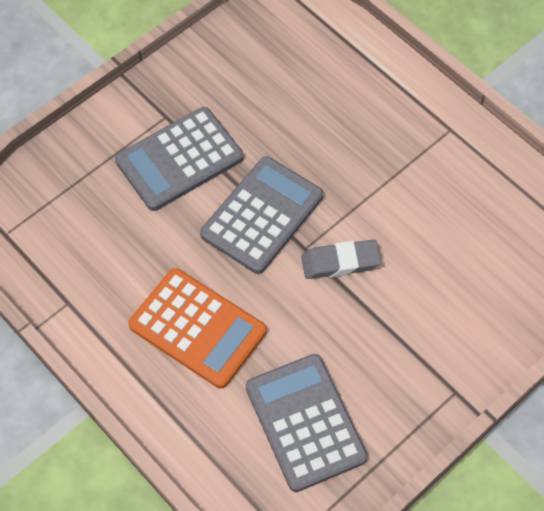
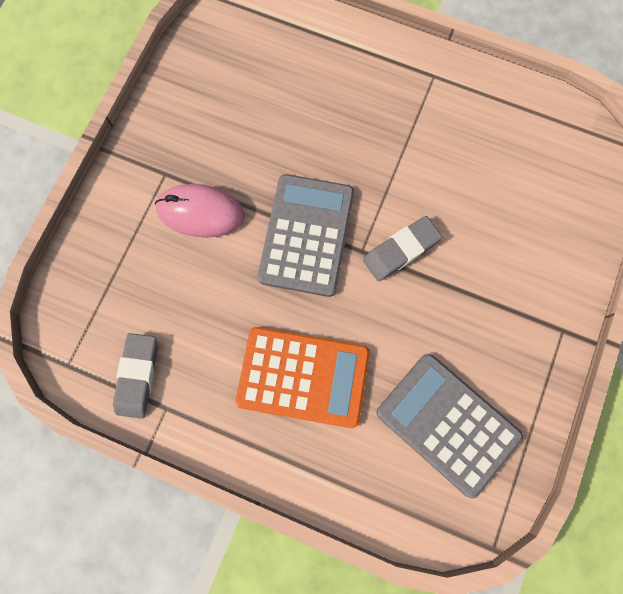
camera: 25 degrees left, 15 degrees up
grey calculator [115,107,244,211] -> pink mouse [155,184,245,238]
none -> grey eraser [113,333,158,419]

